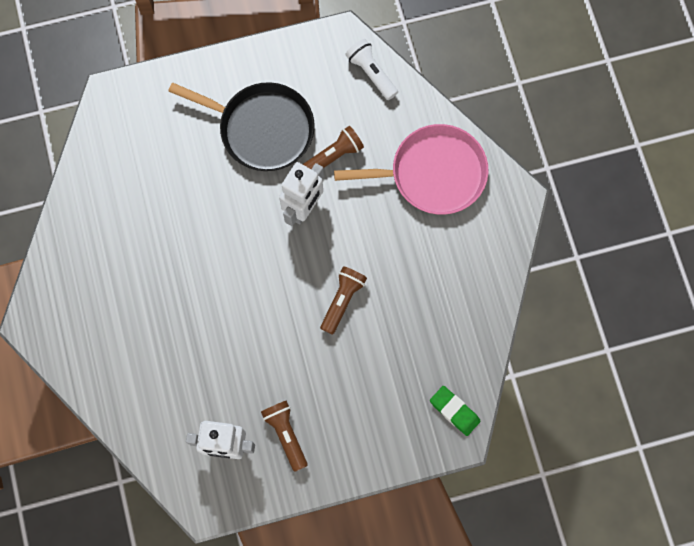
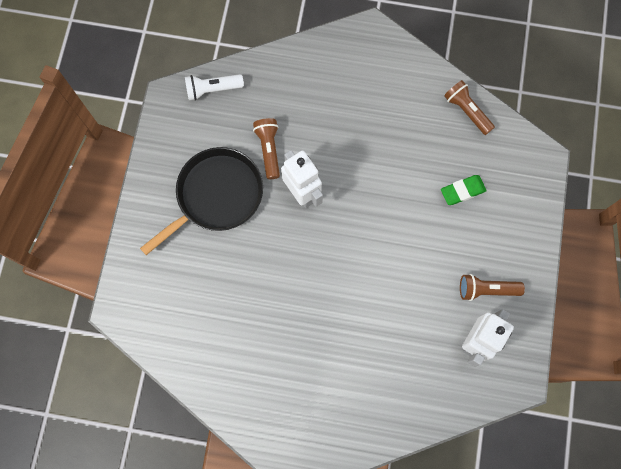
camera: 65 degrees left, 0 degrees up
brown flashlight [320,266,367,335] -> brown flashlight moved to [444,80,495,135]
pink pan [334,124,488,215] -> none
green eraser [430,386,480,436] -> green eraser moved to [441,175,487,205]

